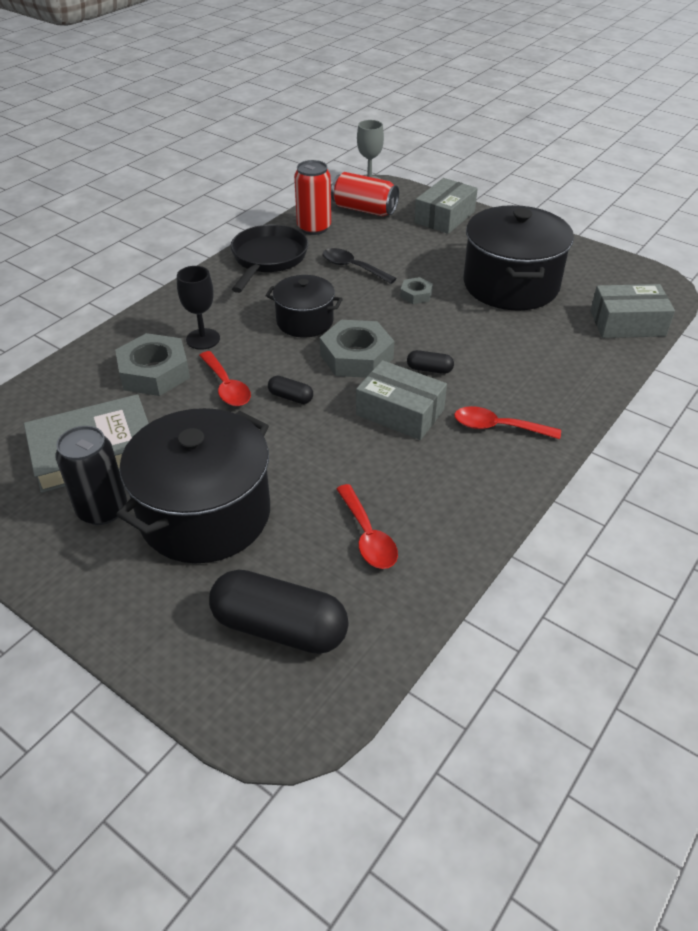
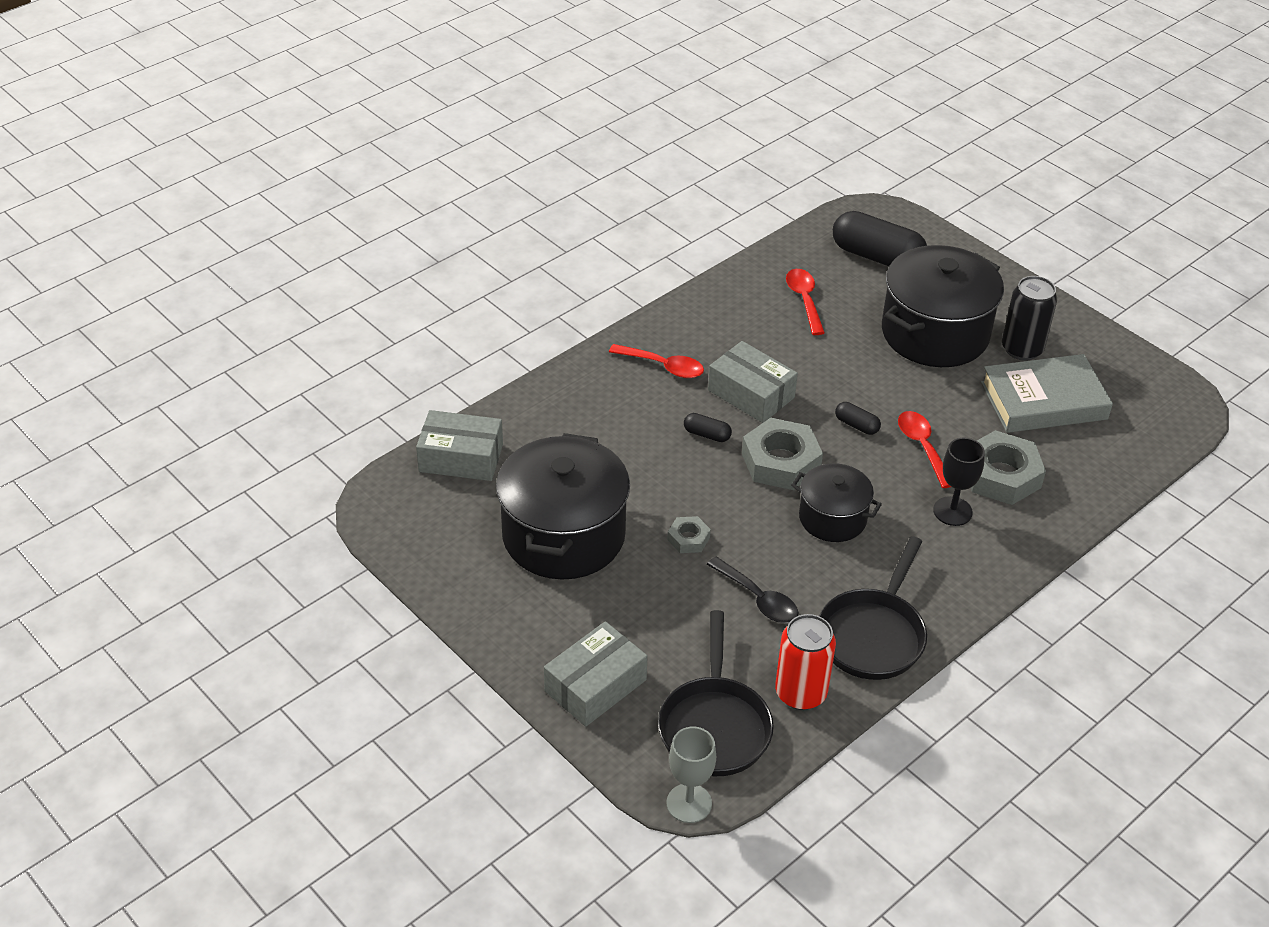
camera: 170 degrees left, 0 degrees up
red can [331,172,399,216] -> black pan [658,610,774,776]

